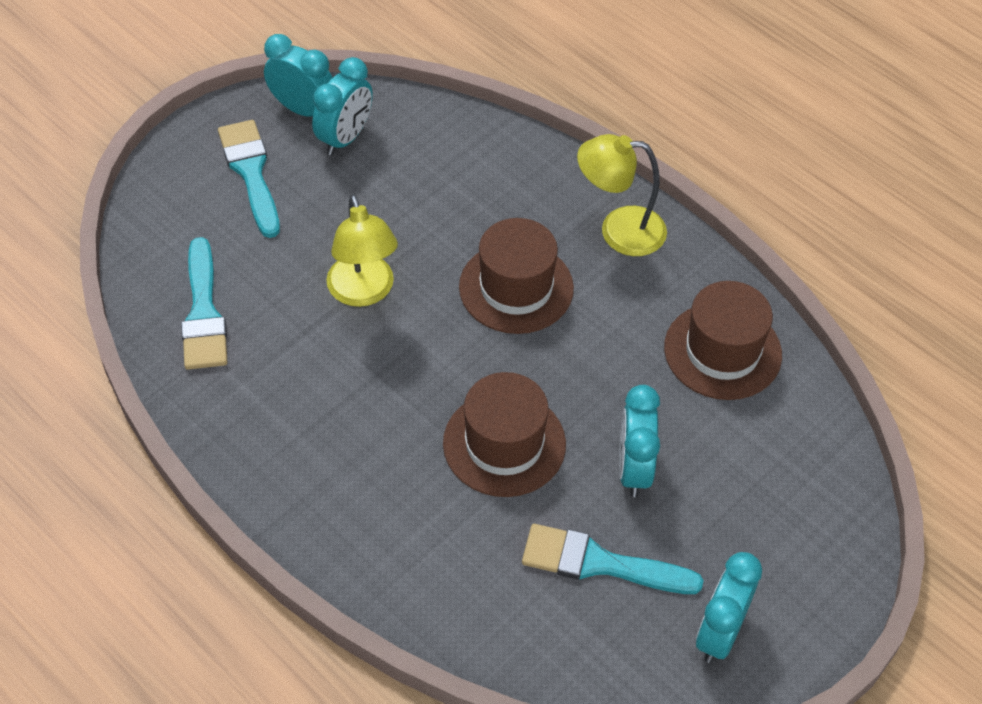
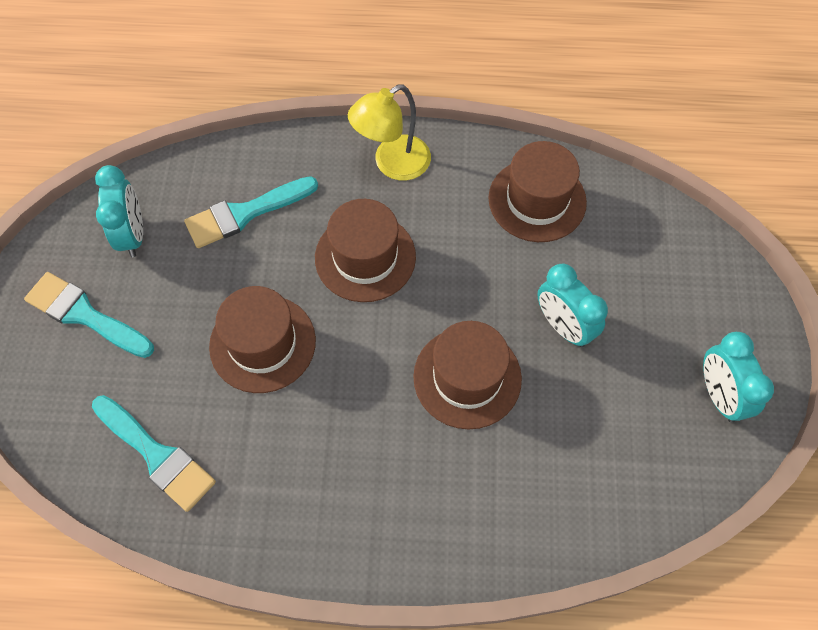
camera: 40 degrees left, 10 degrees up
turquoise clock [264,34,333,117] -> none
yellow lamp [326,194,398,307] -> brown hat [209,286,316,393]
turquoise brush [522,524,704,594] -> turquoise brush moved to [184,176,318,248]

